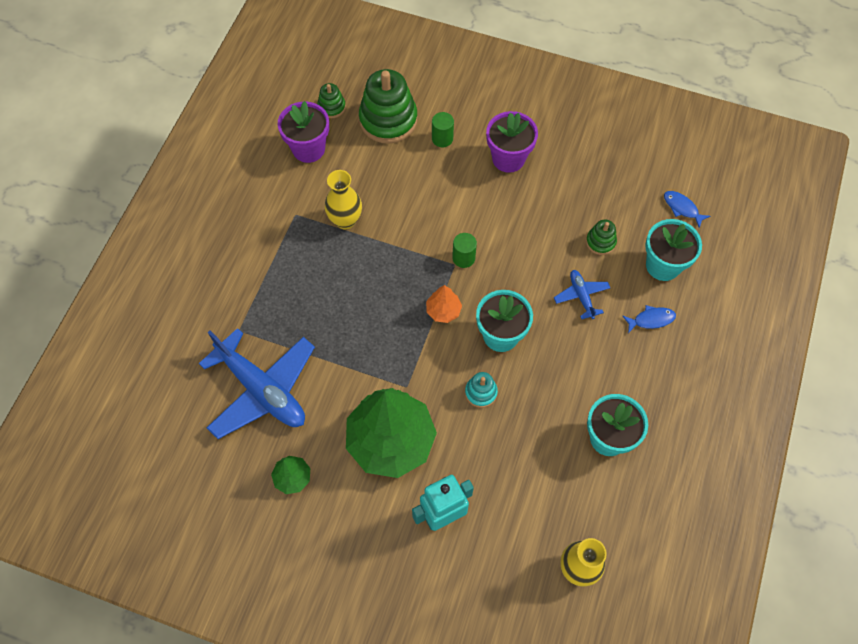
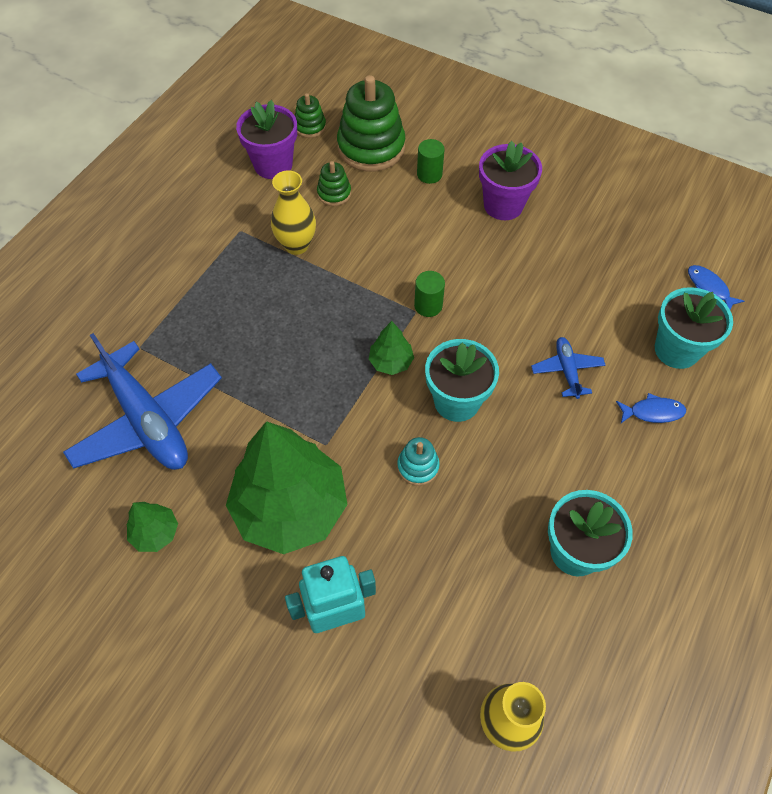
camera: 10 degrees right, 5 degrees down
orange tree [426,285,462,323] -> green tree [369,321,414,375]
green stacking toy [586,219,617,255] -> green stacking toy moved to [317,161,351,206]

